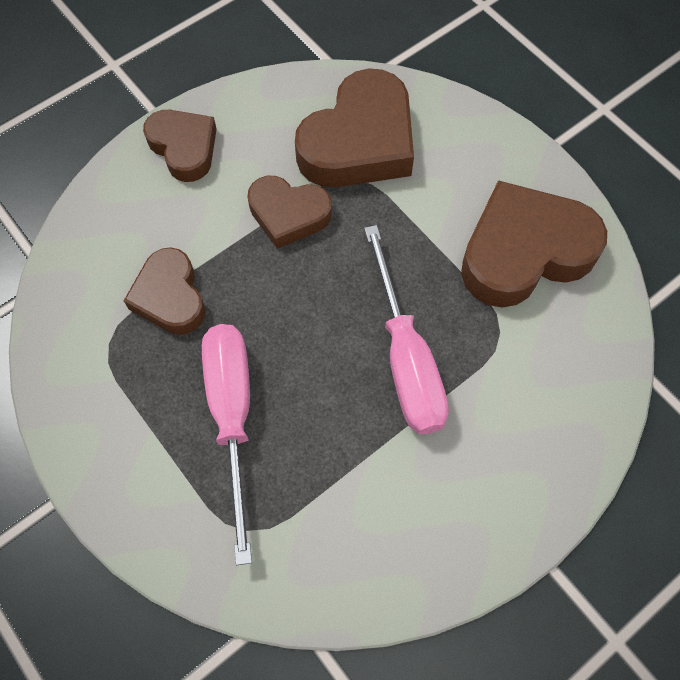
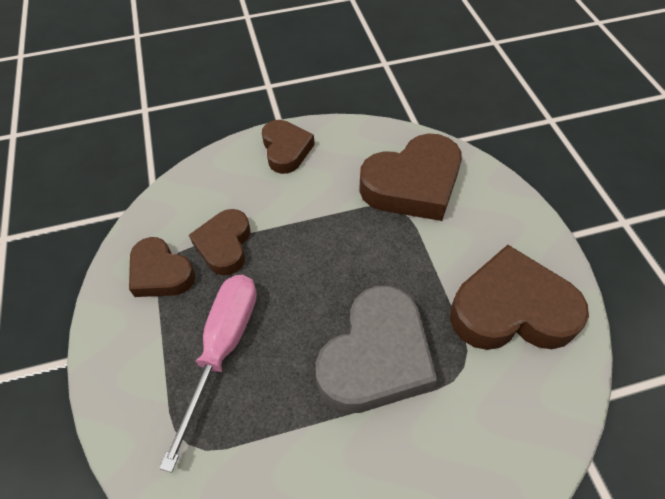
camera: 25 degrees right, 10 degrees down
brown heart [247,176,332,249] -> brown heart moved to [129,237,195,297]
pink screwdriver [364,225,449,434] -> grey heart [316,286,437,413]

